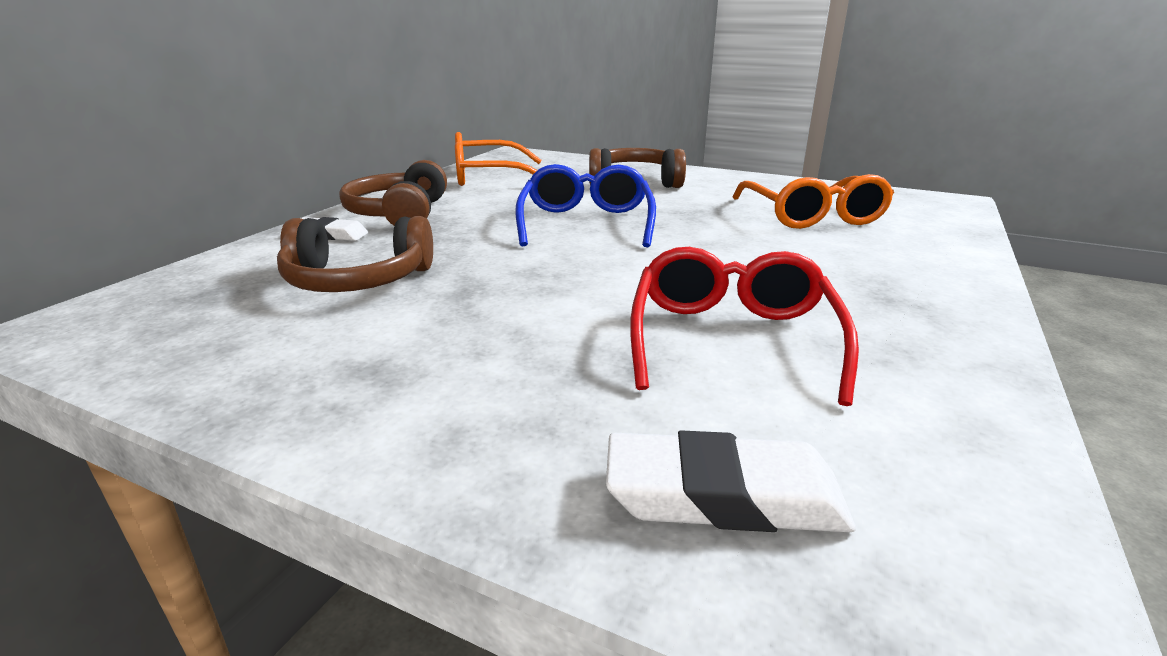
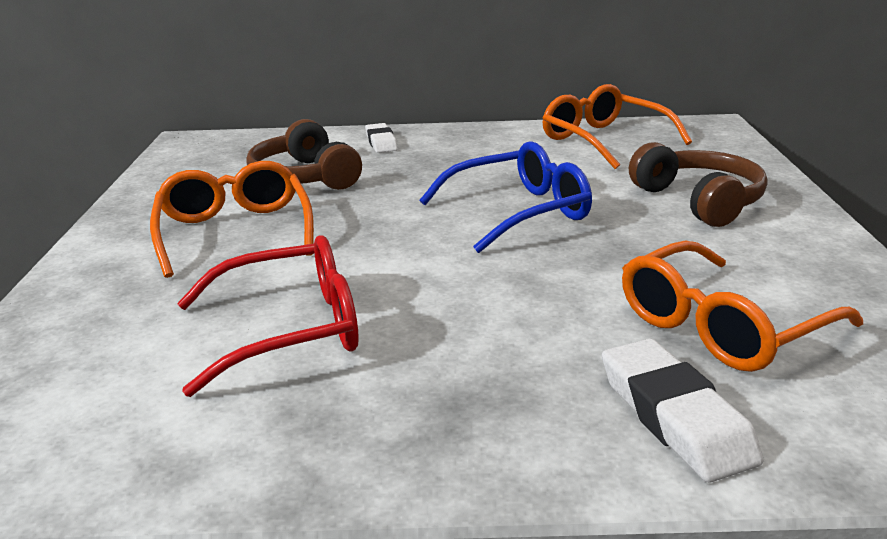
camera: 65 degrees right, 0 degrees up
brown headphones [339,160,447,226] -> none
white eraser [606,430,856,532] -> white eraser moved to [602,339,763,483]
none -> orange glasses [150,161,314,278]

